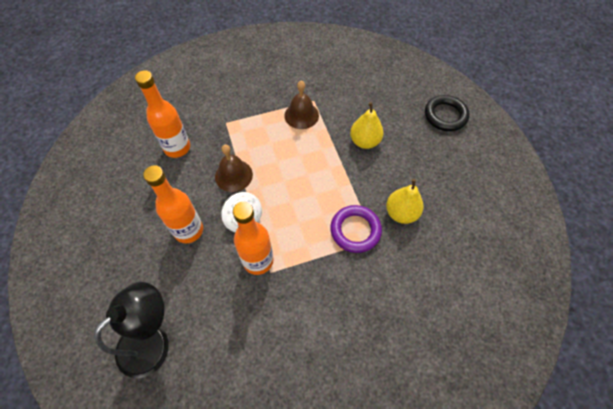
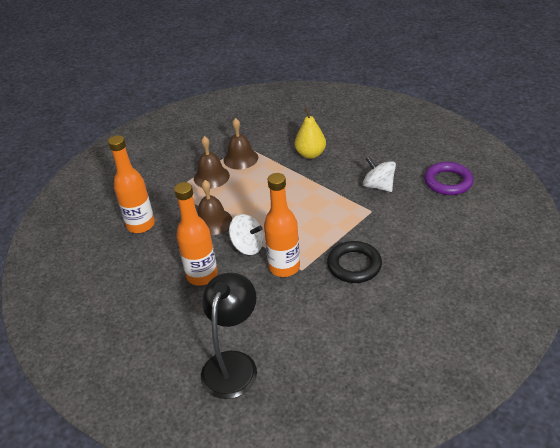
camera: 25 degrees left, 20 degrees down
purple ring [330,205,382,253] -> purple ring moved to [424,162,474,195]
yellow pear [386,179,424,224] -> white spinning top [363,157,396,192]
black ring [425,95,469,131] -> black ring moved to [327,241,382,283]
none -> brown bell [194,136,230,189]

